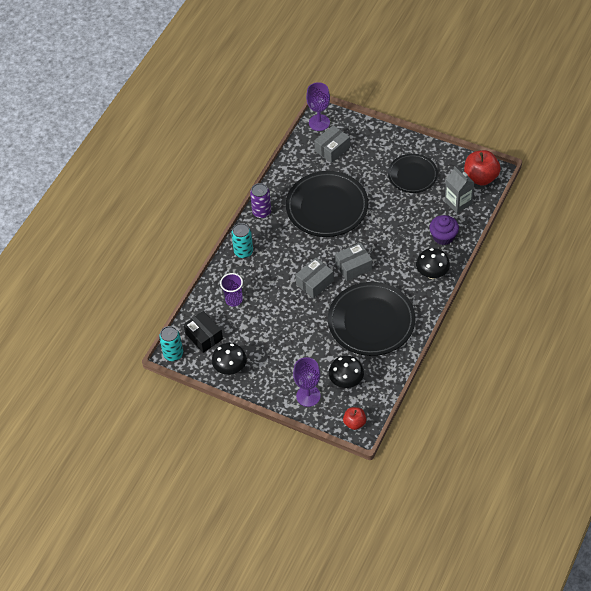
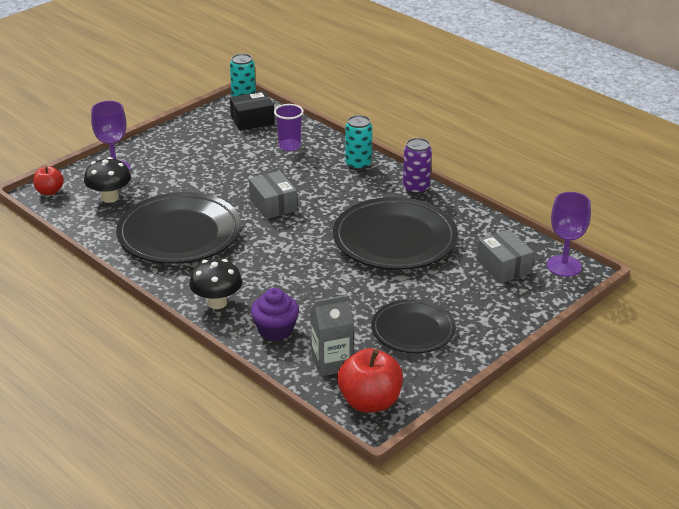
camera: 105 degrees right, 20 degrees down
black mushroom [212,343,247,375] -> none
grey box [335,243,372,281] -> none

